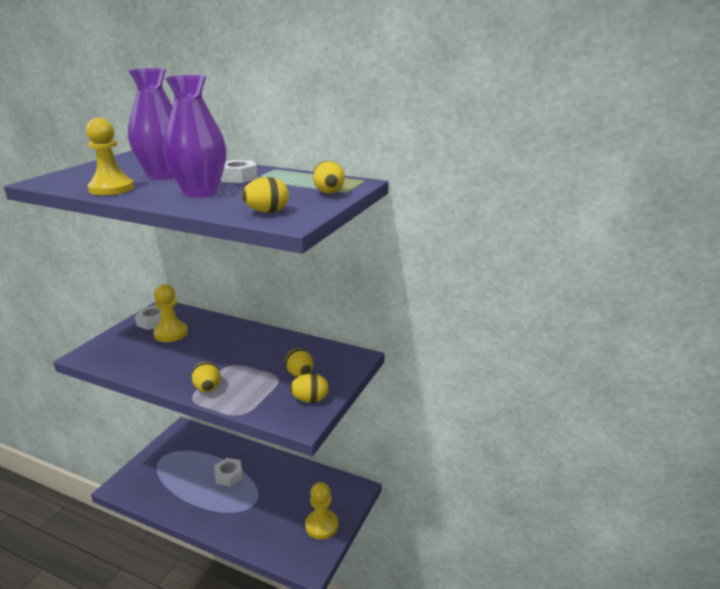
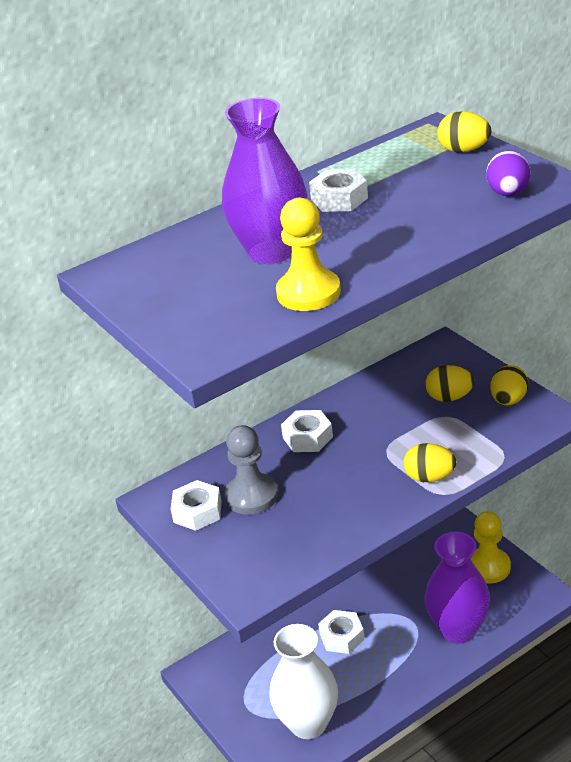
camera: 55 degrees left, 10 degrees up
yellow pawn [153,284,188,342] -> grey pawn [224,425,278,515]
purple vase [163,75,226,198] -> purple vase moved to [425,532,490,643]
yellow egg [242,177,289,213] -> purple egg [487,150,530,196]
none -> white vase [269,624,338,739]
none -> white nut [281,410,333,452]

